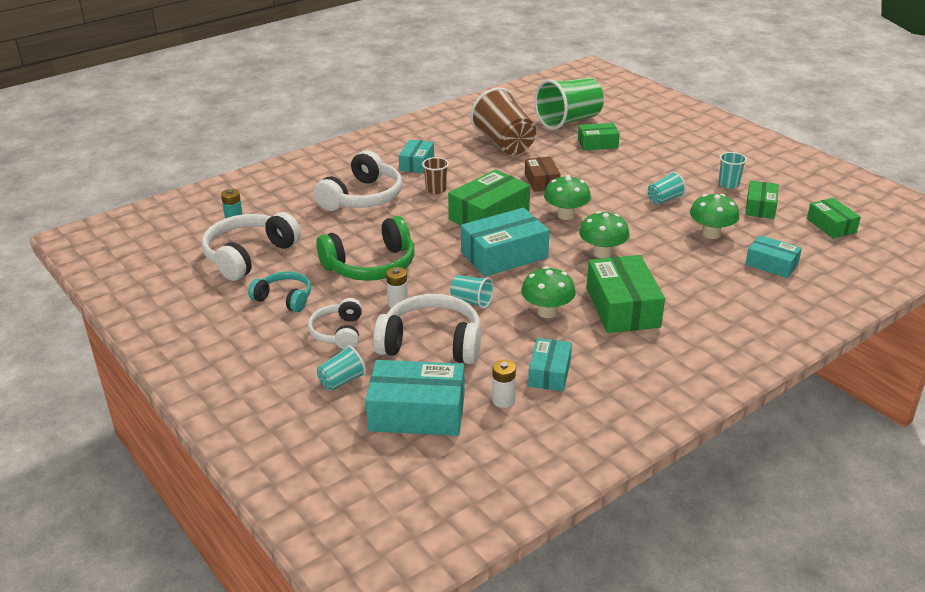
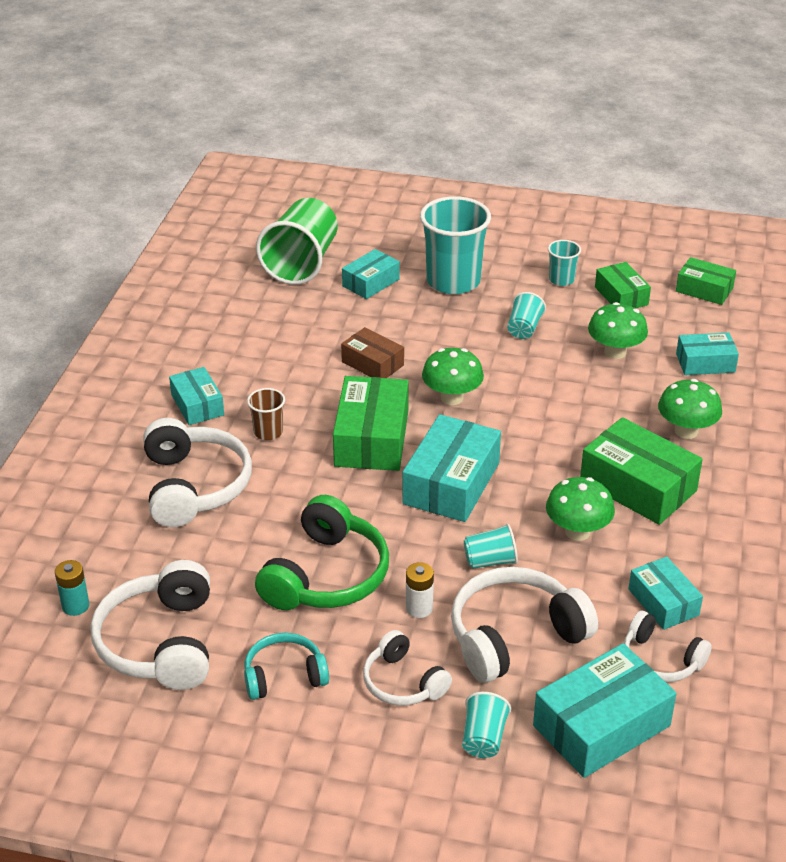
camera: 40 degrees left, 5 degrees up
brown cup [470,88,536,155] -> none
white battery [492,360,516,408] -> white headphones [624,611,712,682]
green box [578,123,620,150] -> turquoise box [342,249,400,299]
green mushroom [579,211,629,258] -> green mushroom moved to [658,379,722,439]
none -> turquoise cup [420,196,491,294]

